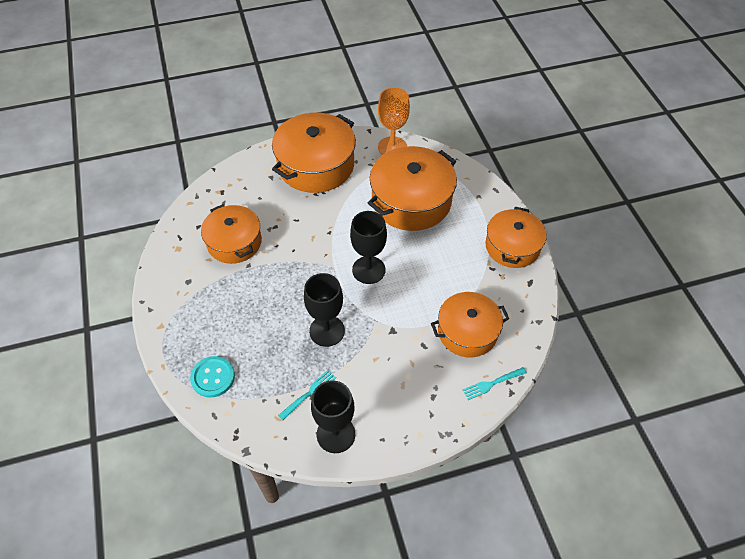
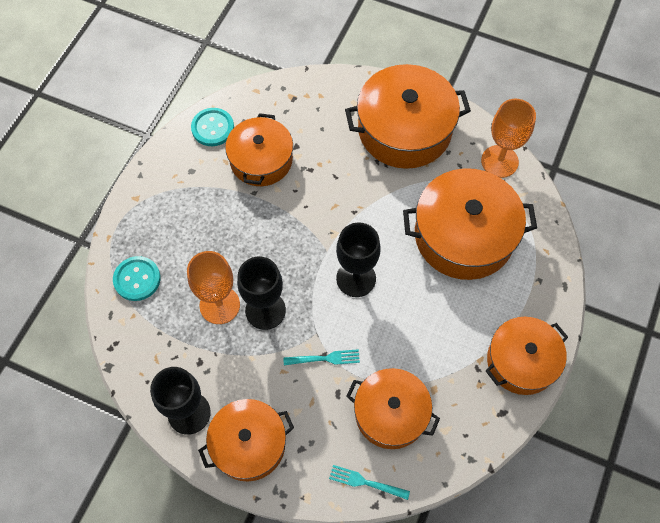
camera: 40 degrees right, 10 degrees up
turquoise fork [278,370,336,420] -> turquoise fork moved to [283,349,360,365]
none -> orange goblet [187,251,240,324]
none -> turquoise button [191,108,234,146]
none -> orange pot [198,399,294,482]

